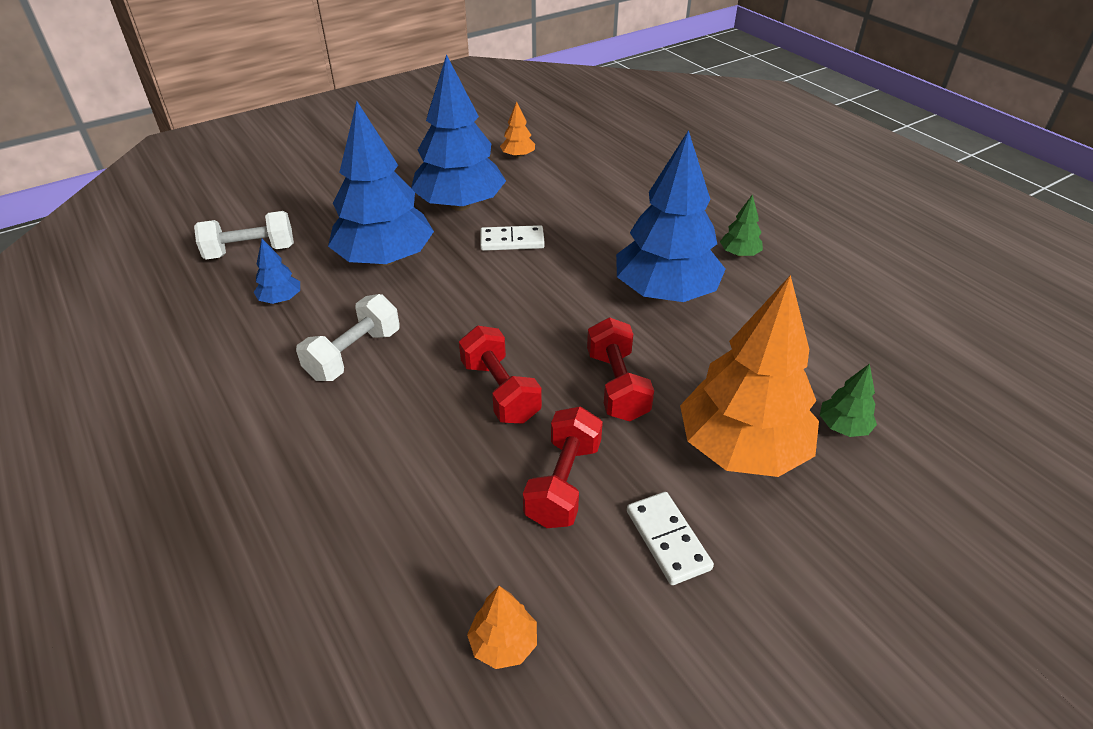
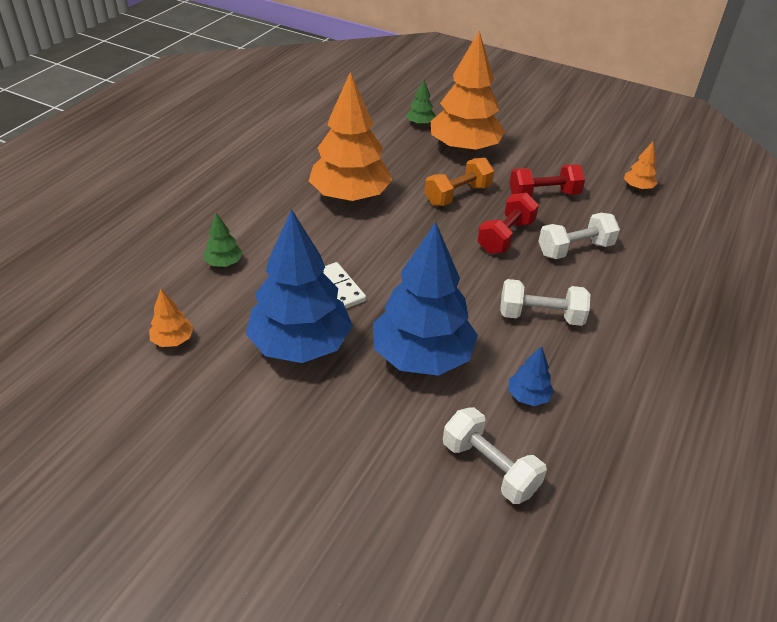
camera: 120 degrees left, 0 degrees up
red dumbbell [587,317,654,421] -> orange dumbbell [425,158,494,206]
blue tree [616,130,726,302] -> orange tree [309,71,392,202]
white domino [627,492,714,585] -> none
green tree [720,194,763,257] -> green tree moved to [204,213,243,267]
none -> white dumbbell [538,213,620,259]

